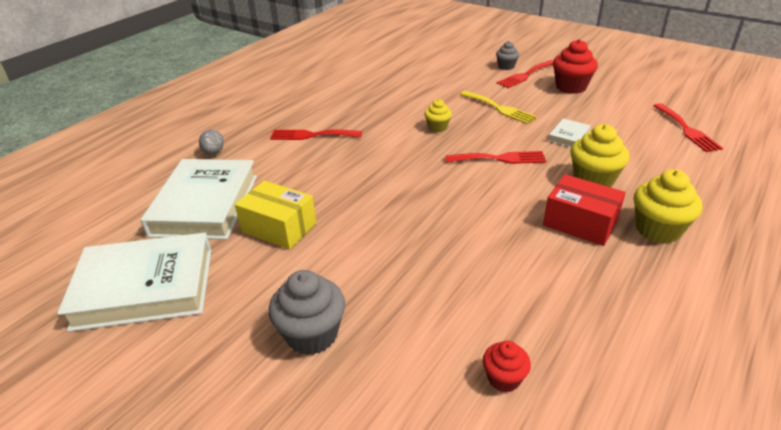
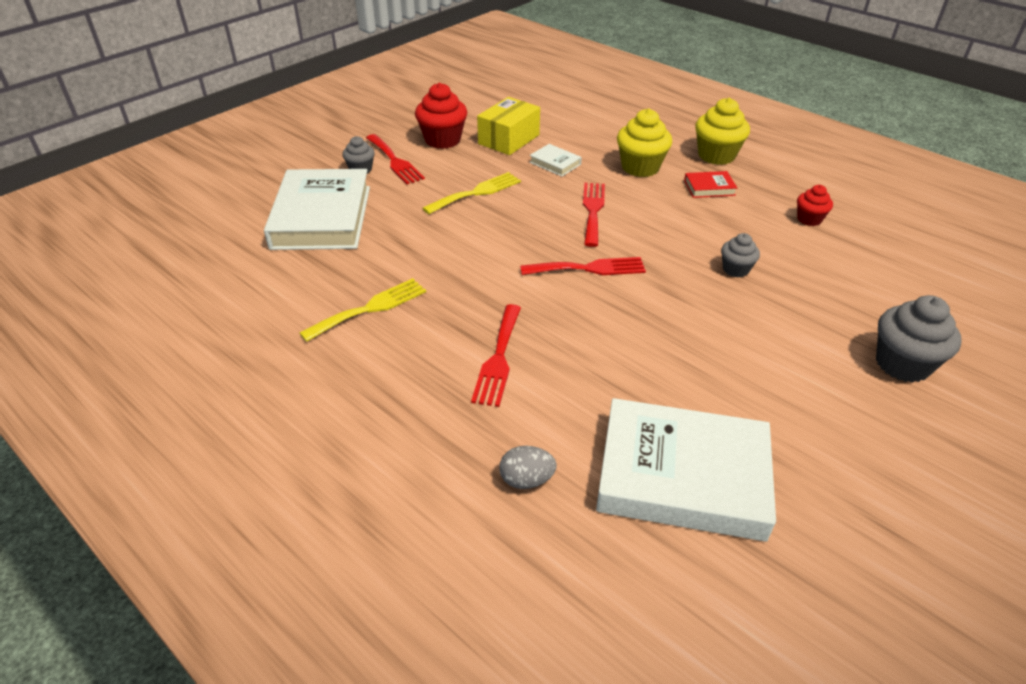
camera: 85 degrees left, 5 degrees up
white book [57,233,211,332] -> white book moved to [264,169,370,250]
yellow box [235,180,316,250] -> yellow box moved to [477,97,540,155]
yellow cupcake [424,99,452,132] -> none
red cupcake [483,341,531,392] -> red cupcake moved to [797,185,833,226]
red box [543,174,626,246] -> red book [684,171,737,198]
red fork [653,103,723,152] -> red fork moved to [520,257,646,275]
none -> yellow fork [300,278,426,342]
none -> grey cupcake [721,233,760,278]

